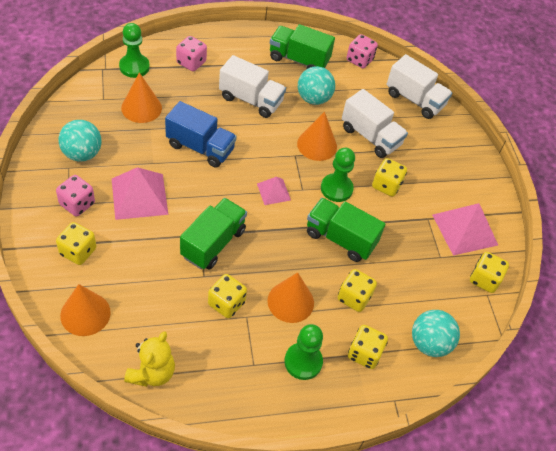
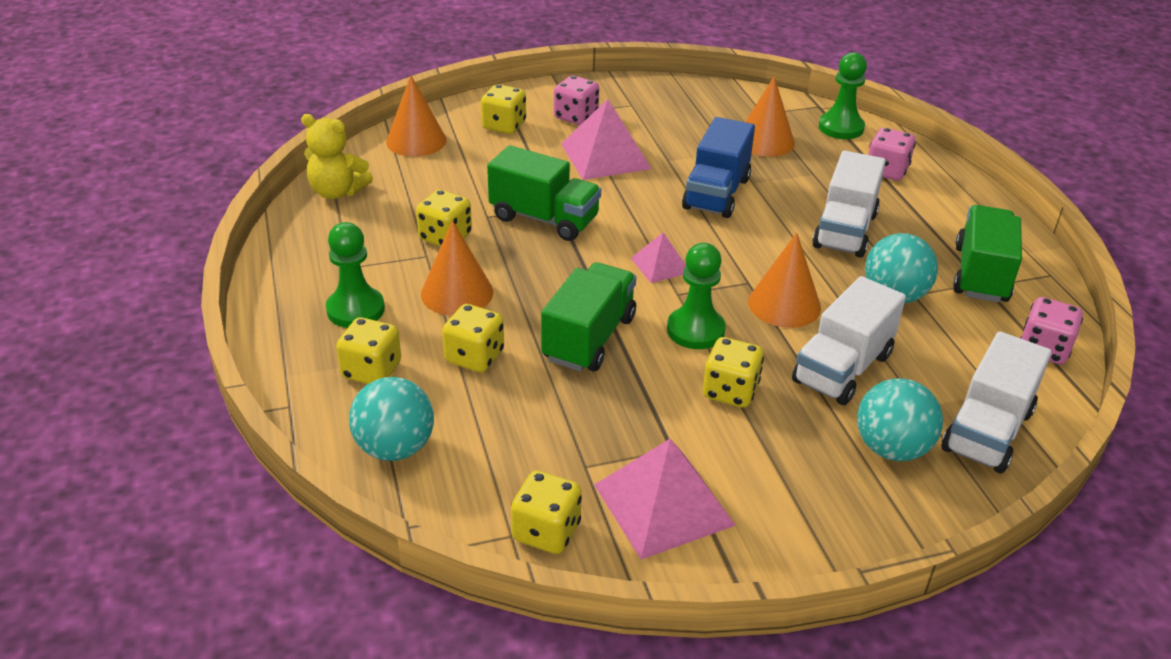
camera: 90 degrees right, 15 degrees down
turquoise ball [58,120,102,162] -> turquoise ball moved to [857,378,943,461]

